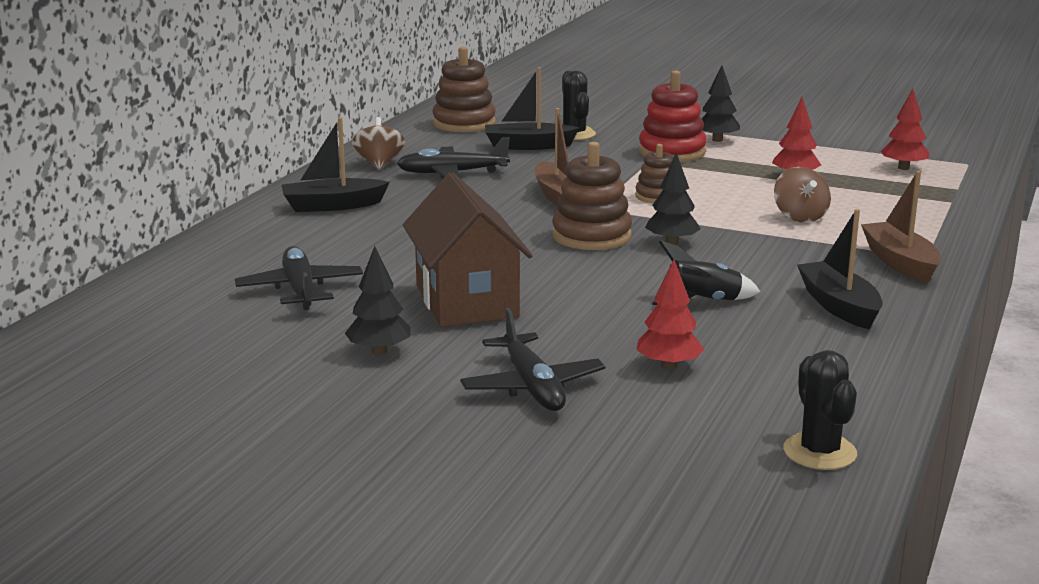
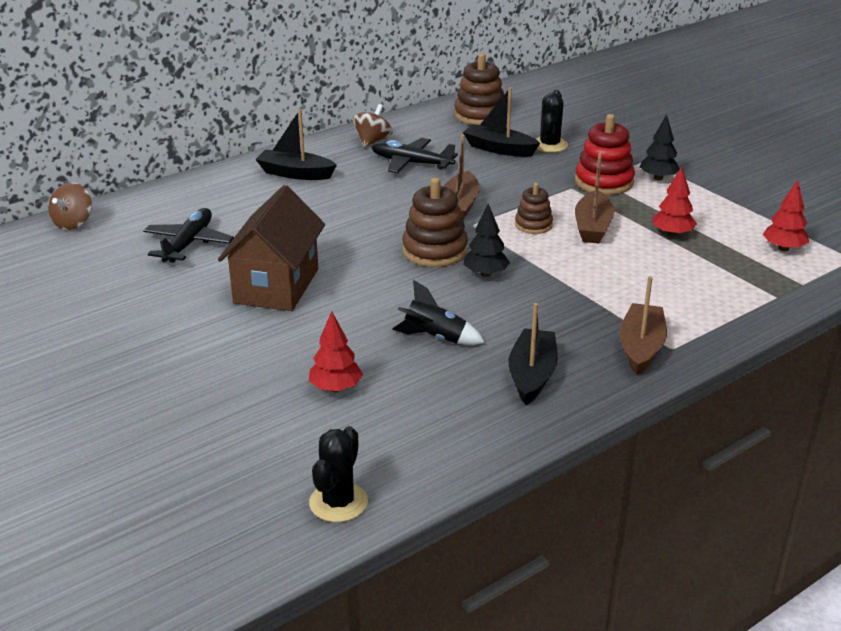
camera: 30 degrees right, 10 degrees up
black tree [345,246,411,355] -> none
black plane [460,308,605,411] -> none
brown spinning top [774,167,831,223] -> brown spinning top moved to [48,182,92,230]
none -> brown boat [575,153,614,243]

